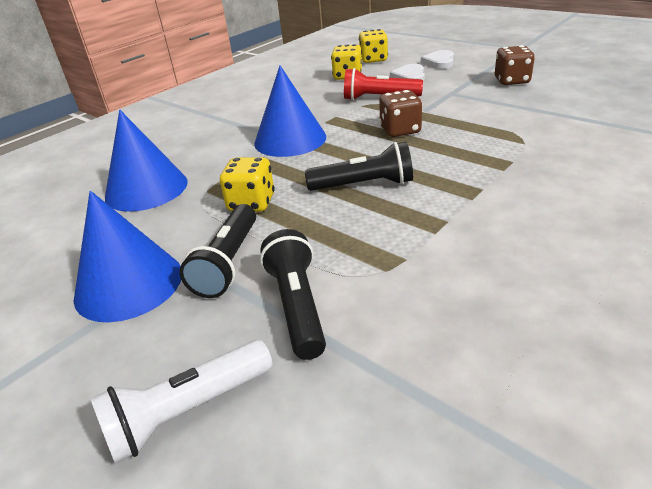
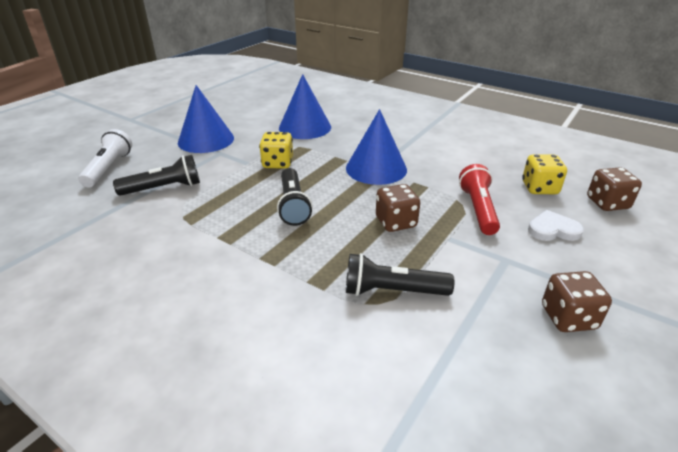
camera: 80 degrees right, 0 degrees up
white flashlight [90,340,273,464] -> white flashlight turned 45 degrees clockwise [78,129,132,188]
black flashlight [180,204,256,298] -> black flashlight moved to [346,253,454,296]
yellow dice [359,29,388,63] -> brown dice [587,167,642,211]
white heart [421,50,454,69] -> none

